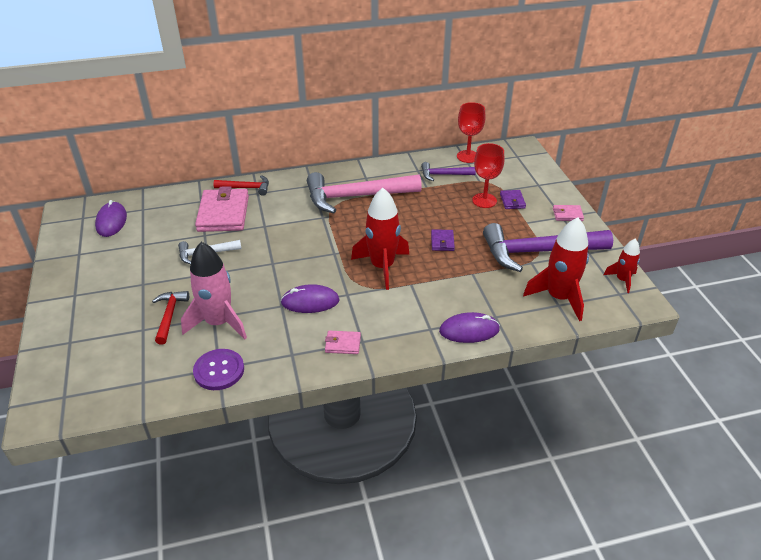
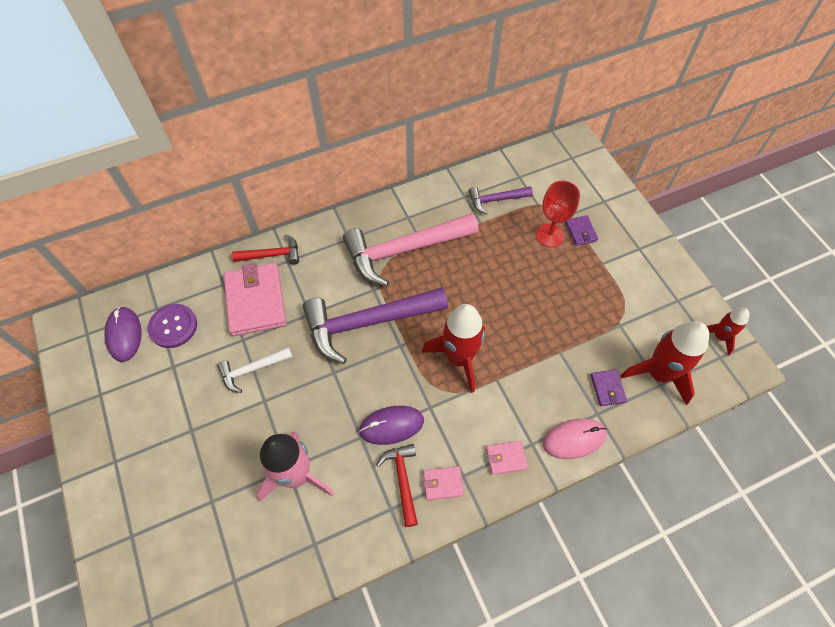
camera: 10 degrees left, 20 degrees up
red hammer [152,291,189,345] -> red hammer moved to [377,444,418,527]
purple button [193,349,244,390] -> purple button moved to [148,304,197,348]
purple wallet [431,229,455,251] -> purple wallet moved to [590,369,627,406]
purple mouse [439,312,500,343] -> pink mouse [543,418,607,459]
red goblet [457,102,486,163] -> none
purple hammer [483,223,613,272] -> purple hammer moved to [303,287,448,364]
pink wallet [553,205,584,221] -> pink wallet moved to [486,441,528,475]

